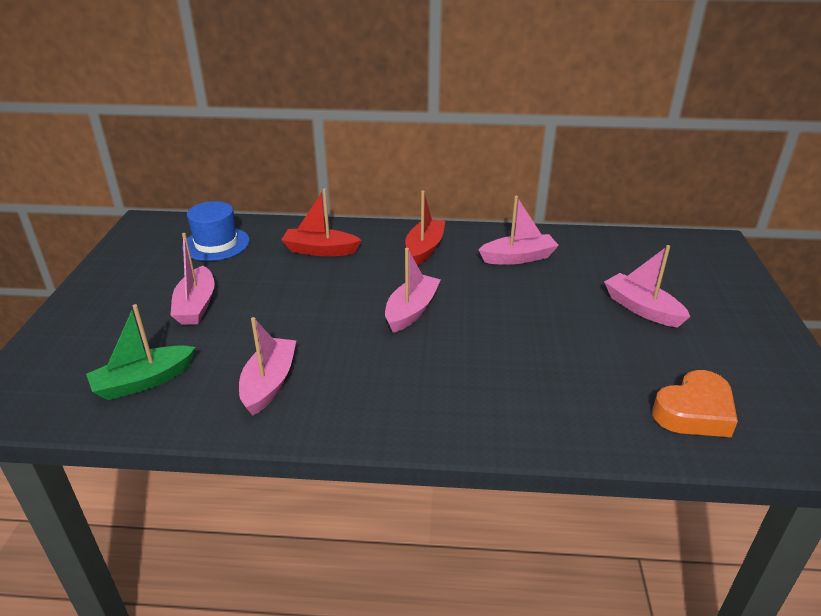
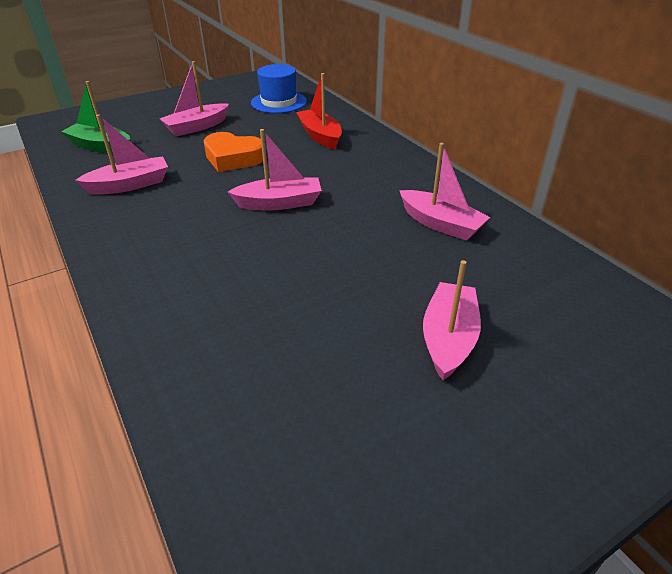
camera: 55 degrees right, 5 degrees up
red boat [405,191,445,266] -> none
orange heart [652,370,738,437] -> orange heart moved to [204,132,263,172]

